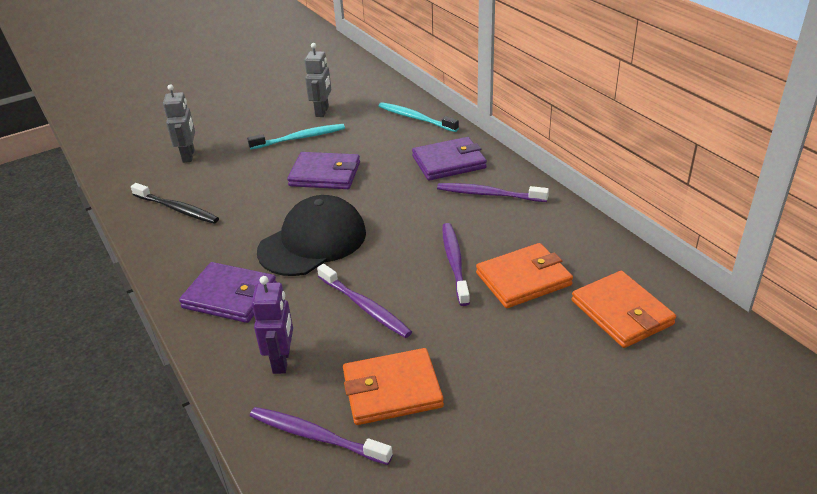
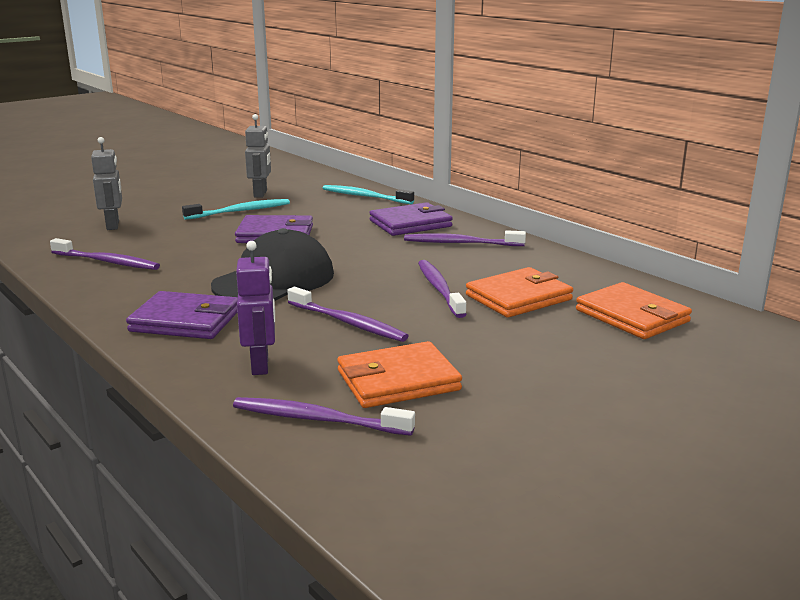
camera: 10 degrees left, 15 degrees down
black toothbrush [131,183,219,223] -> purple toothbrush [50,238,160,270]

